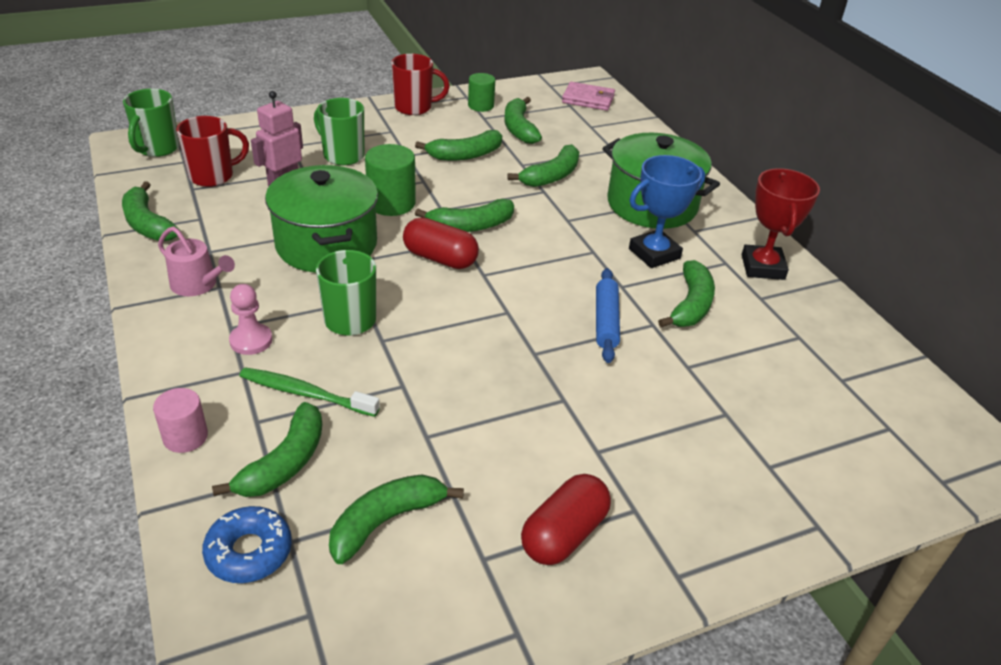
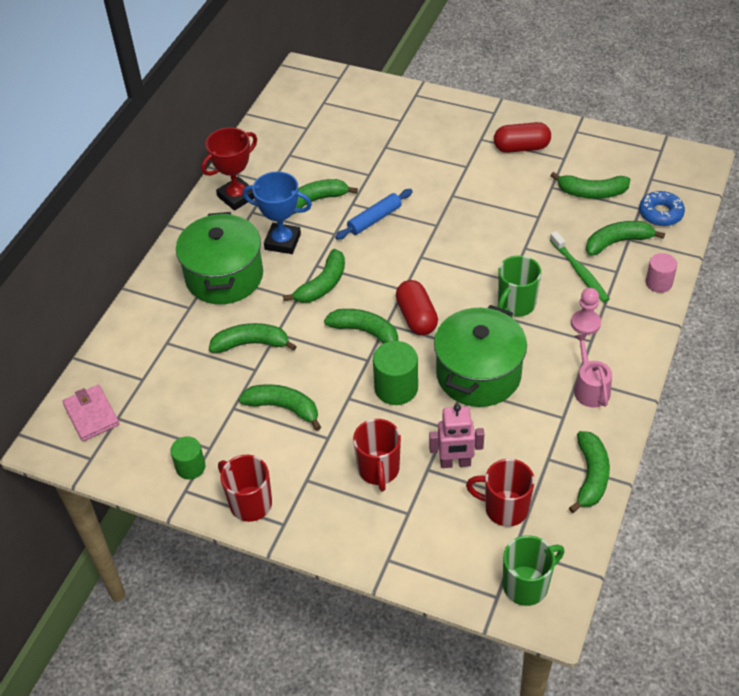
camera: 130 degrees left, 10 degrees up
green mug [314,98,364,165] -> red mug [353,419,401,491]
green banana [504,97,542,144] -> green banana moved to [283,249,345,303]

